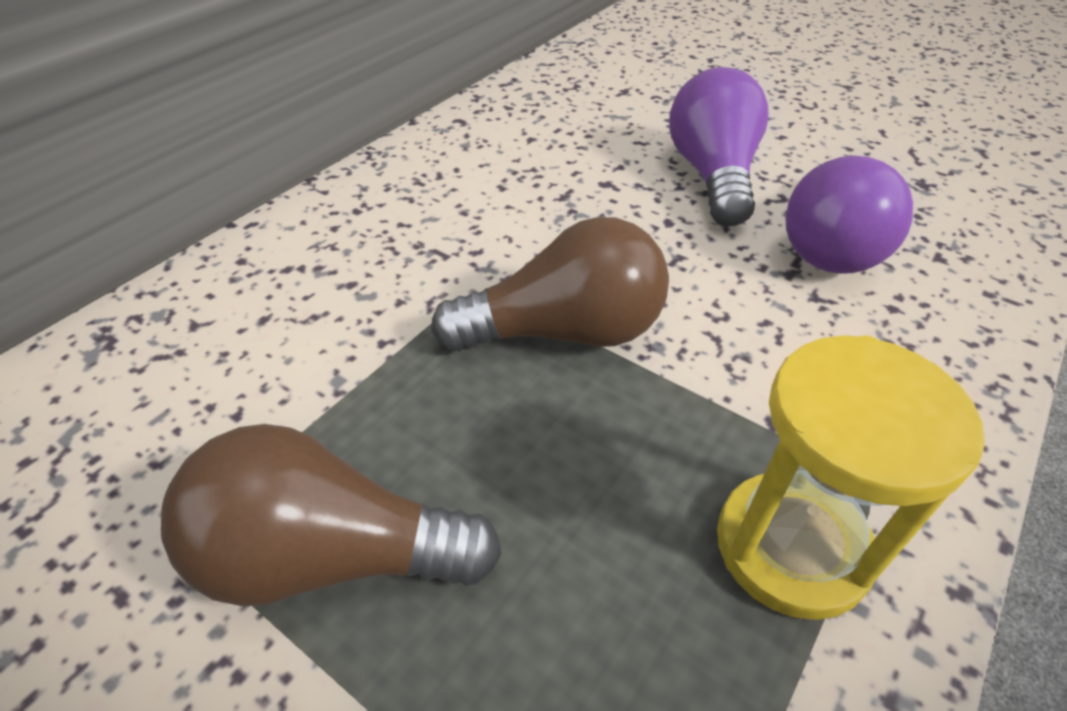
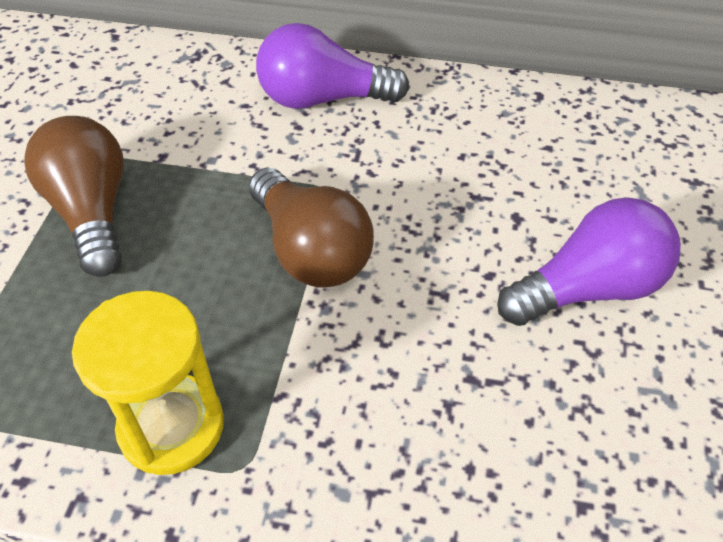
camera: 65 degrees right, 5 degrees up
purple light bulb [785,156,913,274] -> purple light bulb moved to [256,23,409,109]

